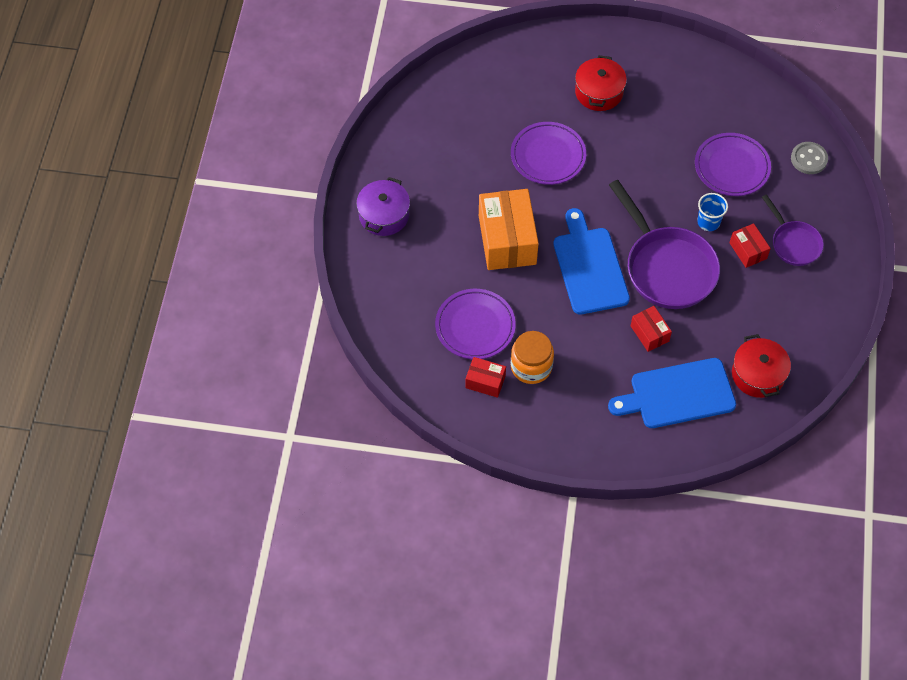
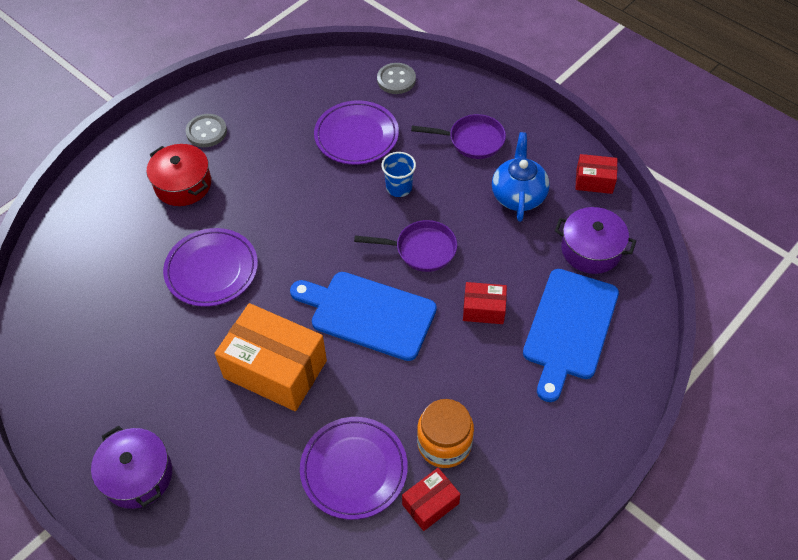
camera: 55 degrees left, 5 degrees down
purple pan [609,180,720,309] -> purple pan [354,220,457,272], size x0.56
red box [730,223,771,268] -> red box moved to [575,154,618,194]
red pot [732,334,791,398] -> purple pot [555,207,636,274]
none -> grey button [185,114,227,147]
none -> blue teapot [492,132,550,222]

